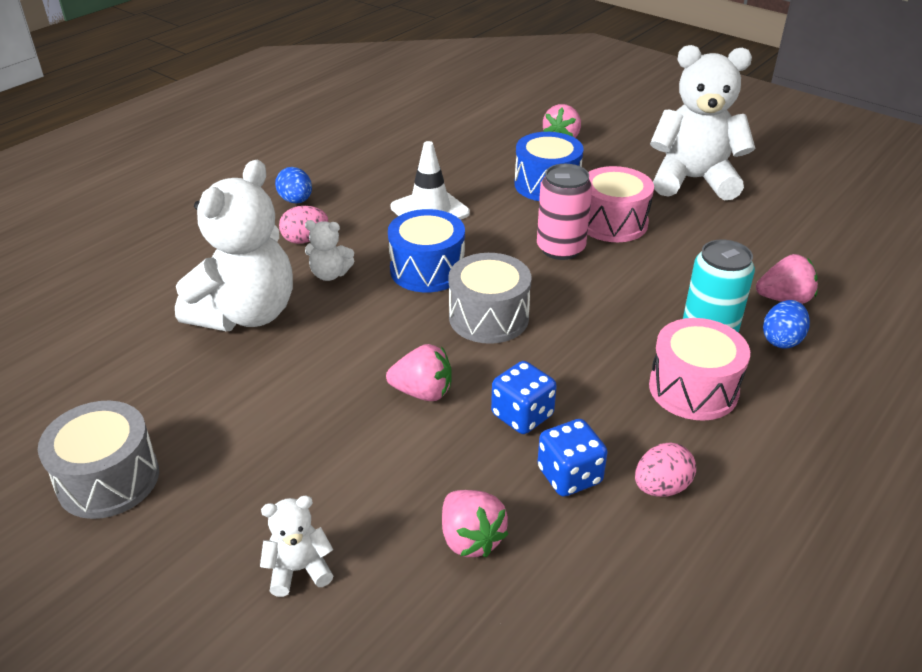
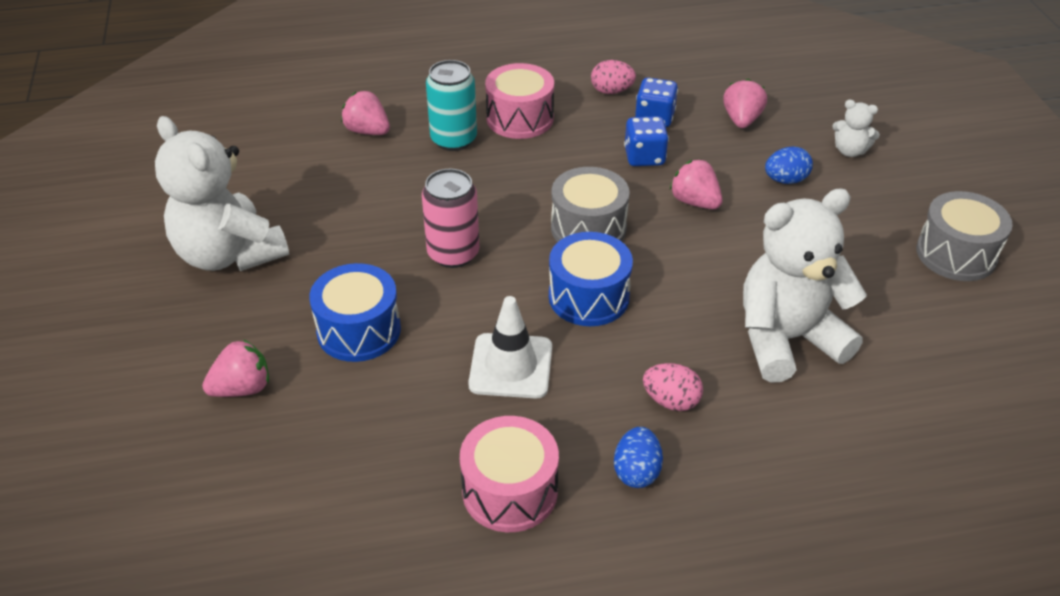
camera: 140 degrees left, 5 degrees up
white teddy bear [305,220,354,281] -> none
pink drum [587,166,654,242] -> pink drum moved to [460,416,559,532]
blue egg [763,300,810,348] -> blue egg moved to [765,146,813,184]

